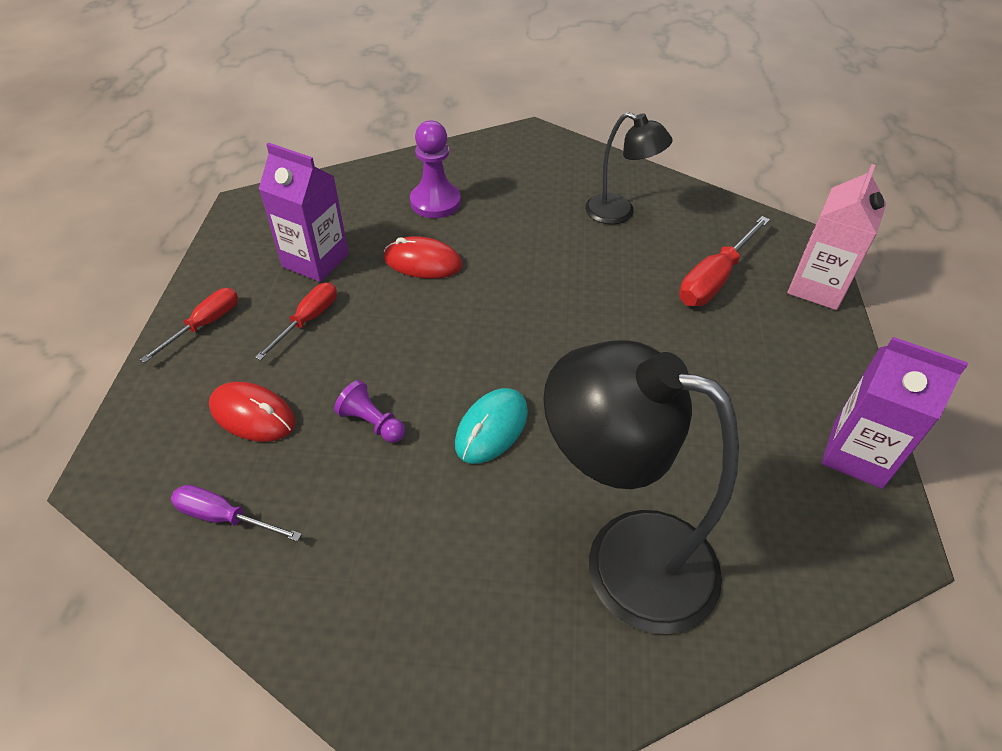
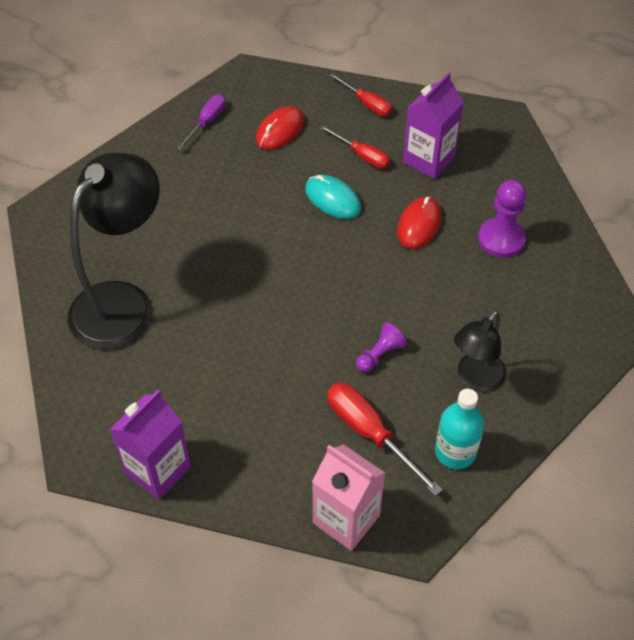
camera: 100 degrees right, 5 degrees up
purple pawn [334,380,405,443] -> purple pawn moved to [356,322,407,372]
turquoise mouse [455,388,528,464] -> turquoise mouse moved to [305,175,361,219]
none -> turquoise bottle [435,389,484,469]

